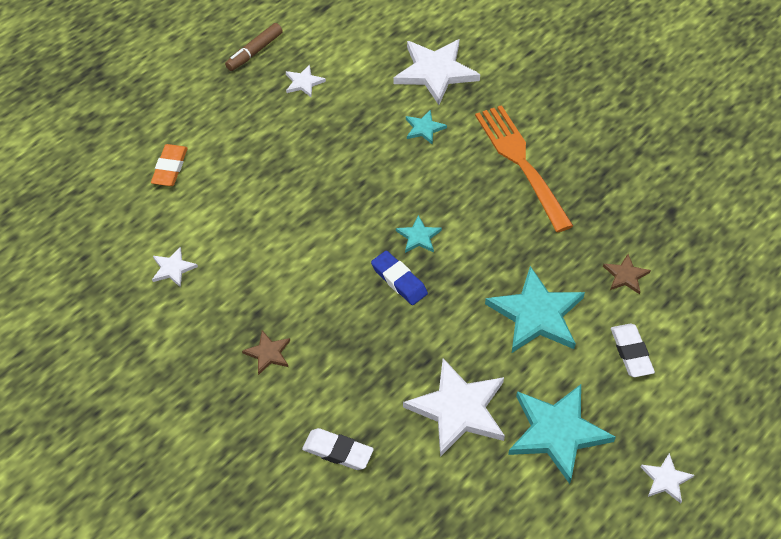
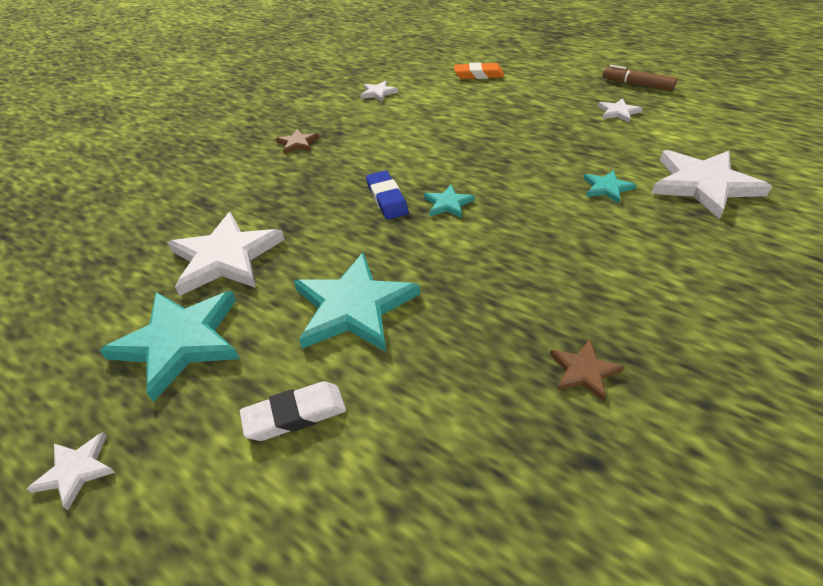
camera: 85 degrees right, 10 degrees down
white eraser [302,428,374,470] -> none
blue eraser [371,251,428,305] -> blue eraser turned 60 degrees counterclockwise [366,171,409,220]
orange fork [475,105,573,232] -> none
brown star [603,254,651,294] -> brown star moved to [550,339,624,401]

